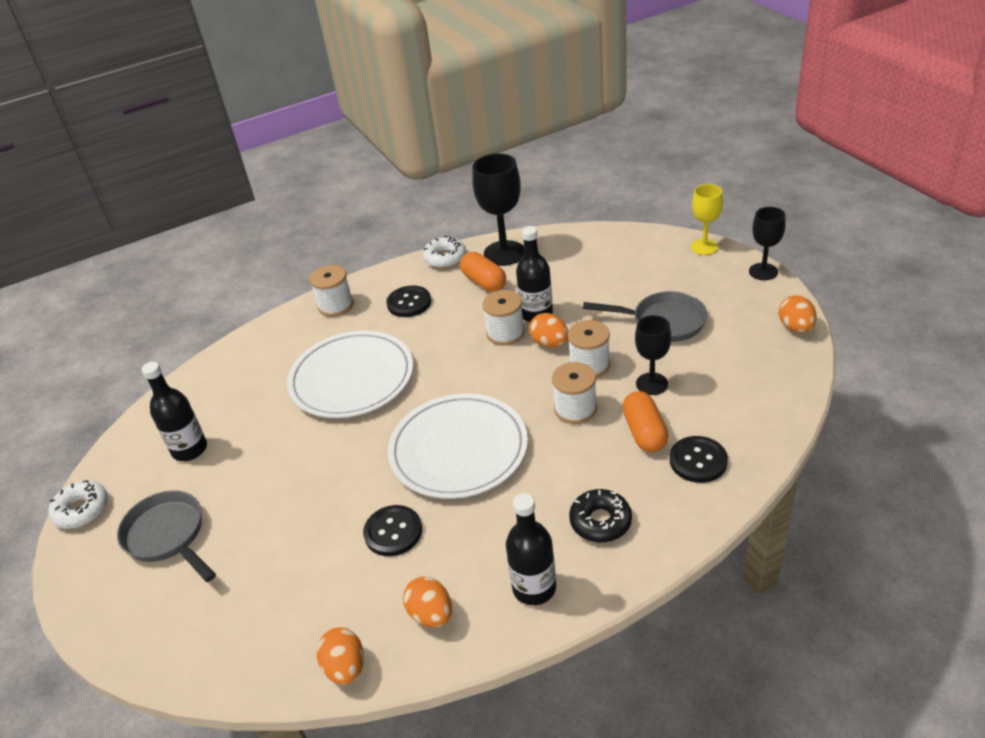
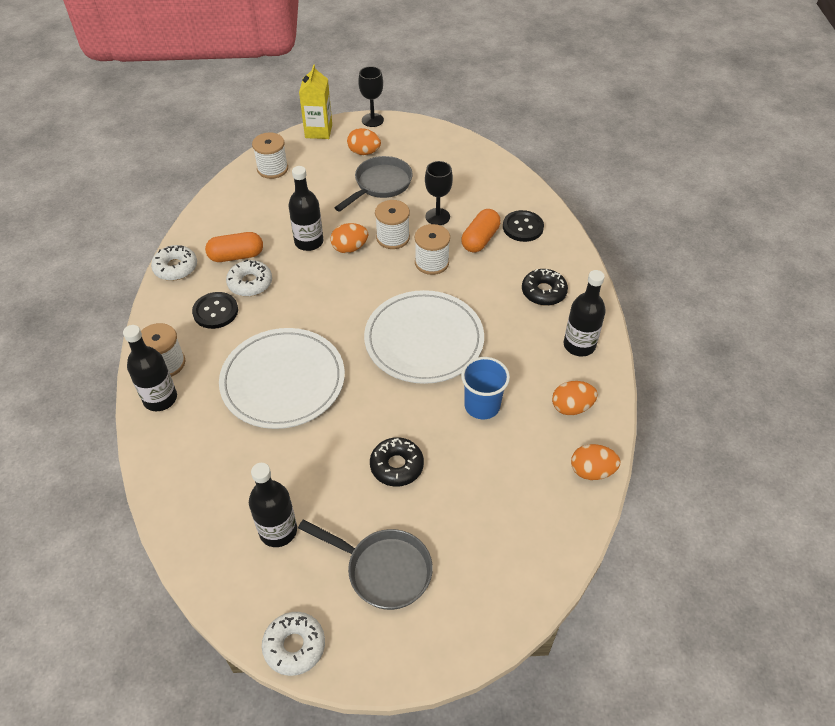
camera: 70 degrees left, 10 degrees up
grey pan [117,490,216,582] -> grey pan turned 135 degrees counterclockwise [298,519,433,610]
black button [363,505,422,556] -> blue cup [461,357,510,419]
black goblet [472,153,524,266] -> none
white spool [482,290,525,346] -> white spool moved to [252,132,288,179]
orange capsule [622,391,669,452] -> orange capsule turned 75 degrees counterclockwise [461,209,501,253]
yellow goblet [691,184,723,255] -> yellow carton [299,65,332,139]
orange egg [779,295,817,333] -> orange egg moved to [347,128,381,155]
none -> black bottle [123,325,177,411]
none -> white donut [226,259,272,296]
none -> black donut [370,437,424,487]

